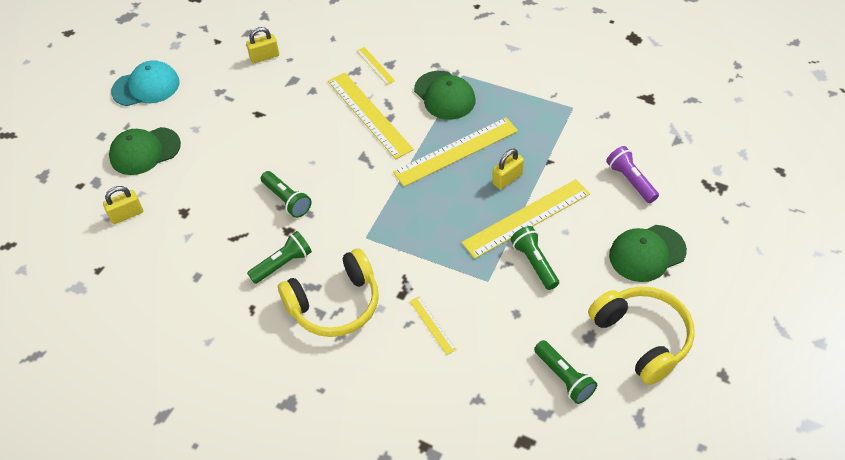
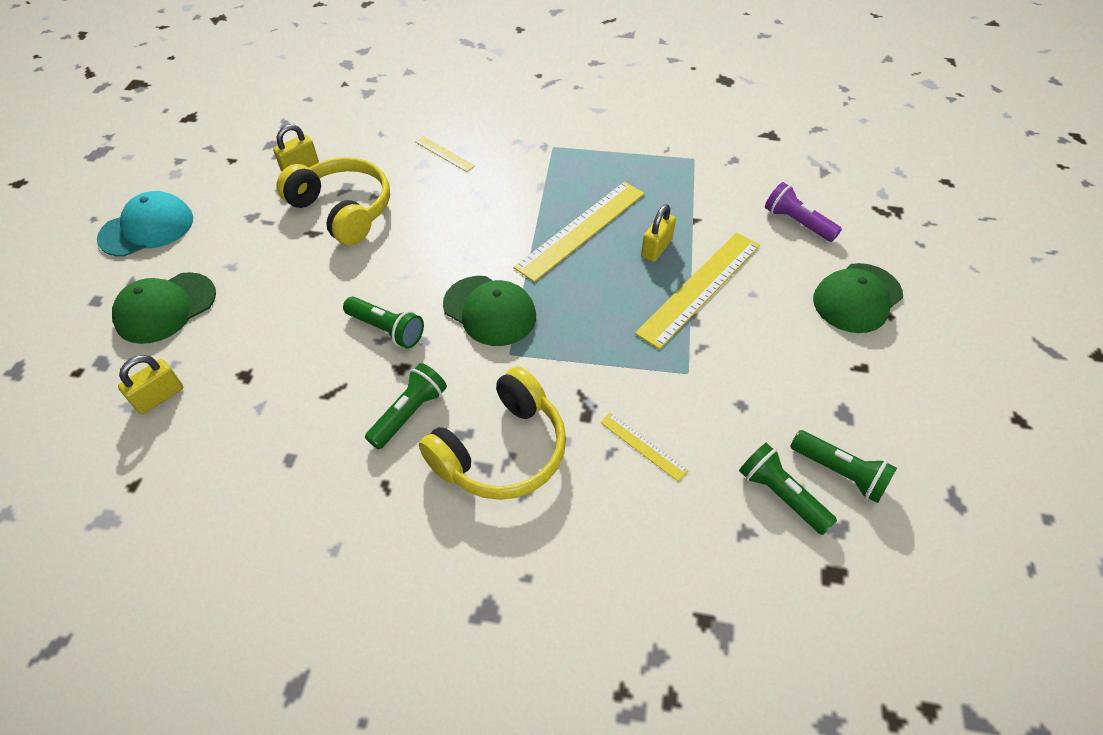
camera: 20 degrees left, 0 degrees up
yellow ruler [328,73,414,159] -> none
green cap [414,71,475,120] -> green cap moved to [443,276,536,346]
green flashlight [510,226,559,290] -> green flashlight moved to [739,443,837,535]
yellow headphones [588,286,695,385] -> yellow headphones moved to [277,157,390,245]

